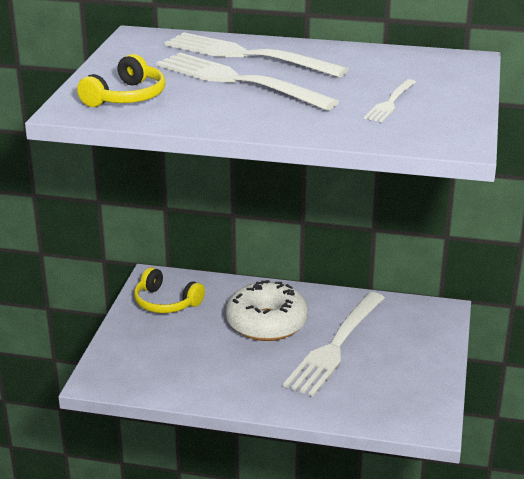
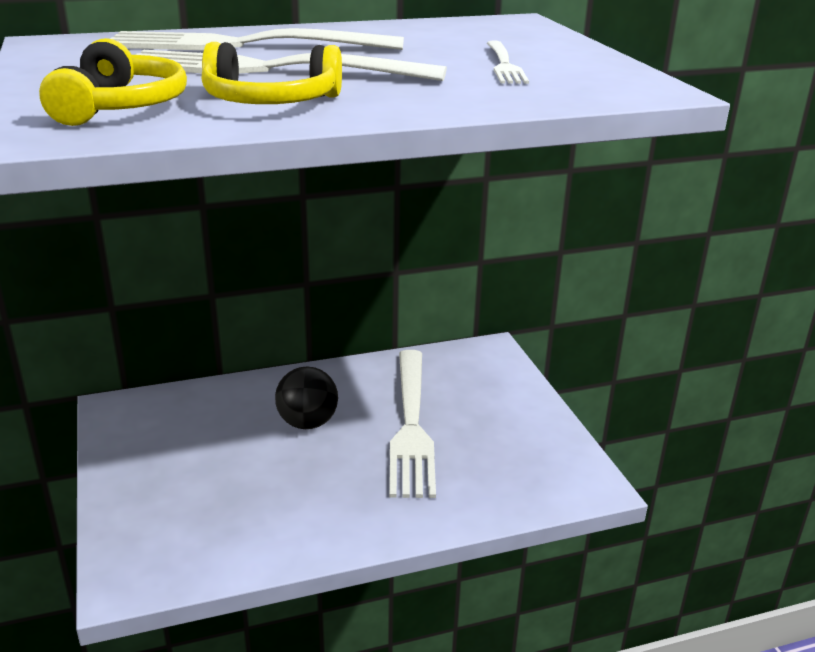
camera: 30 degrees left, 0 degrees up
yellow headphones [134,267,205,313] -> yellow headphones moved to [202,42,342,104]
white donut [226,280,308,341] -> black ball [275,367,338,429]

